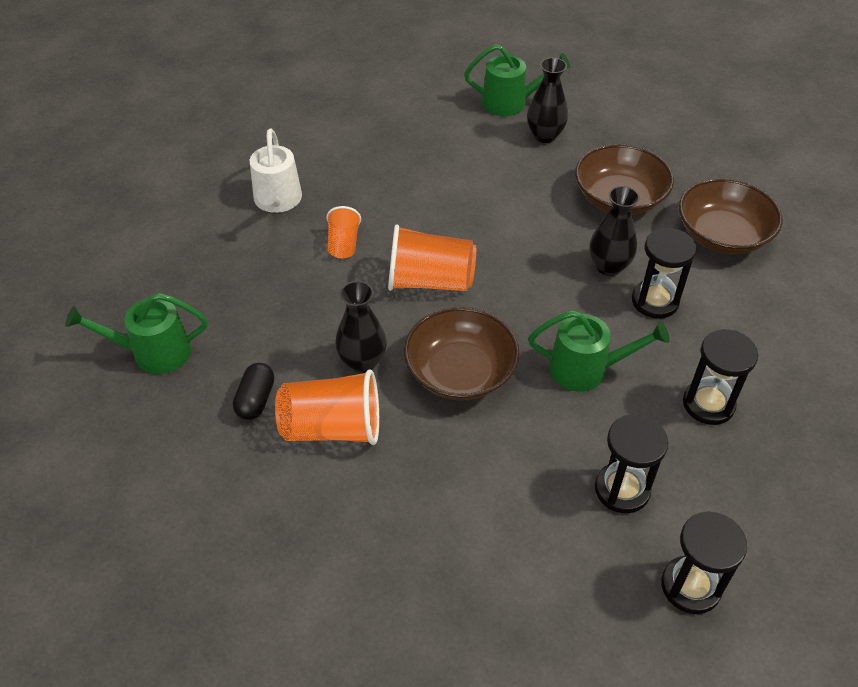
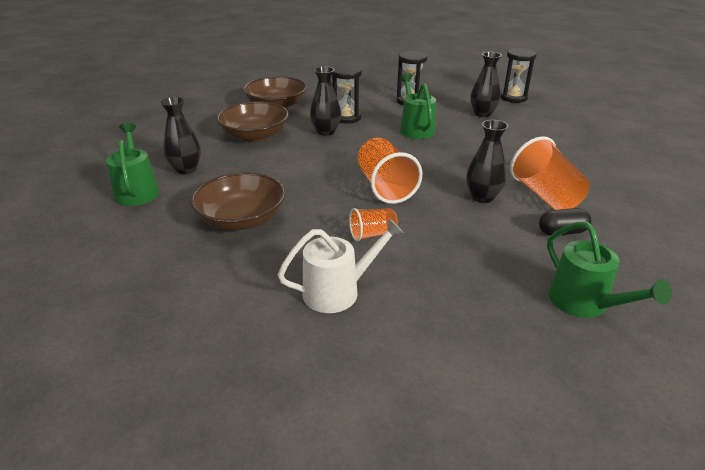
camera: 110 degrees left, 15 degrees down
brown bowl [404,307,519,401] -> brown bowl moved to [190,172,285,230]
black hourglass [595,414,668,513] -> black vase [471,52,502,117]

